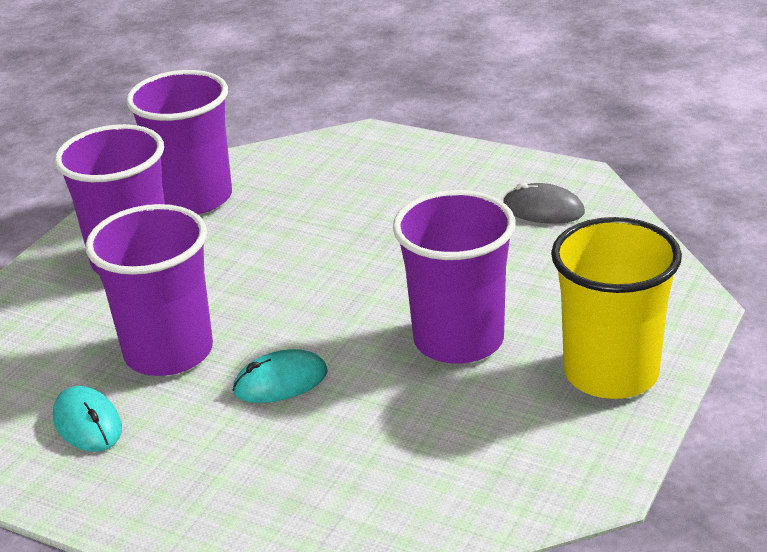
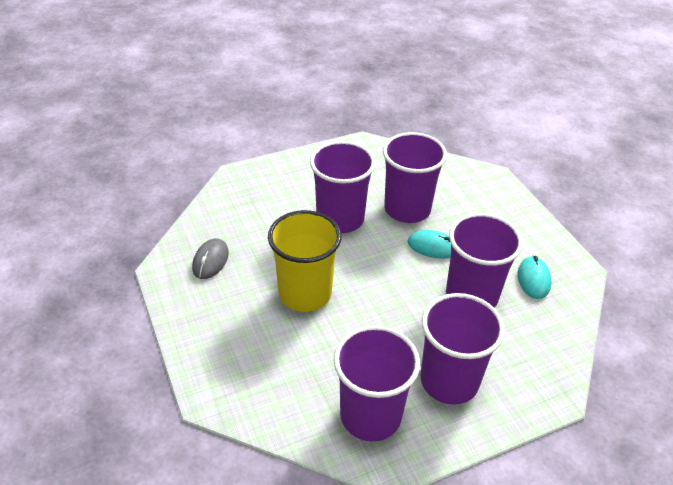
camera: 145 degrees left, 10 degrees up
grey mouse [503,182,585,224] -> grey mouse turned 45 degrees clockwise [192,238,229,279]
yellow cup [551,217,682,399] -> yellow cup moved to [268,210,341,312]
none -> purple cup [383,132,447,223]

